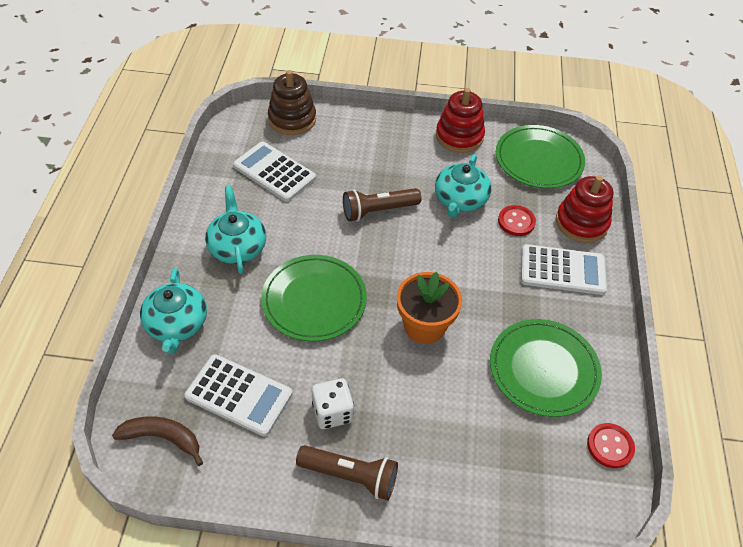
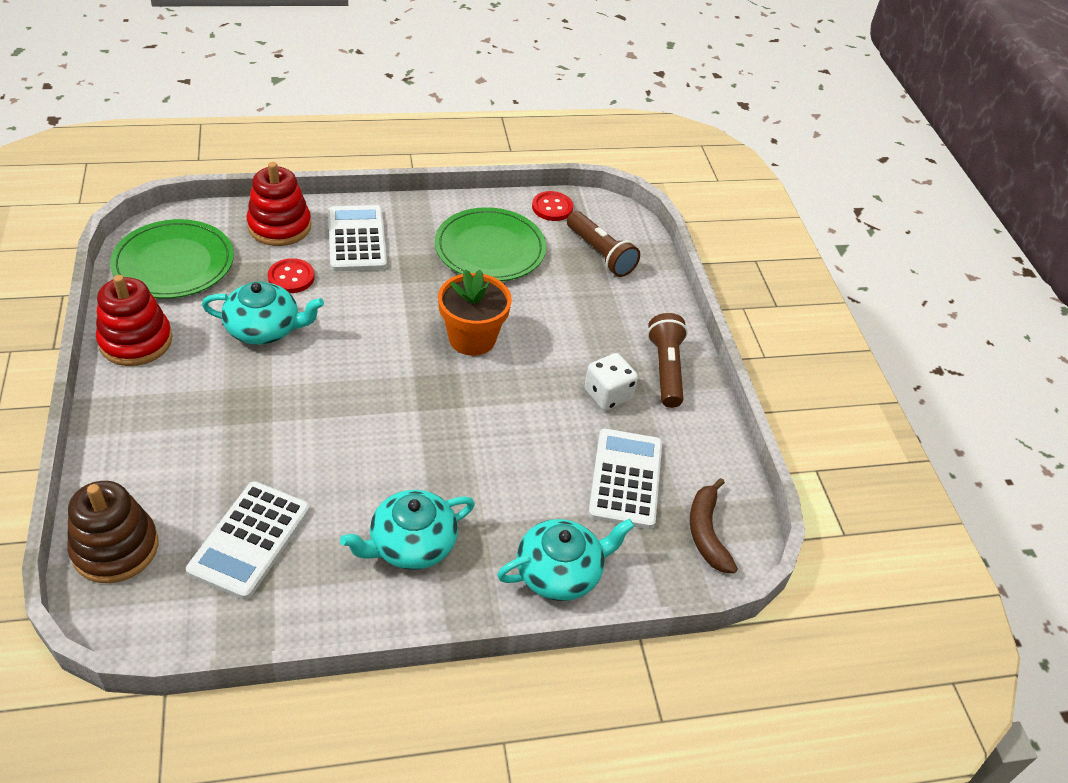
camera: 110 degrees left, 5 degrees down
green plate [261,255,367,341] -> none
brown flashlight [343,188,422,221] -> brown flashlight moved to [567,211,640,277]

